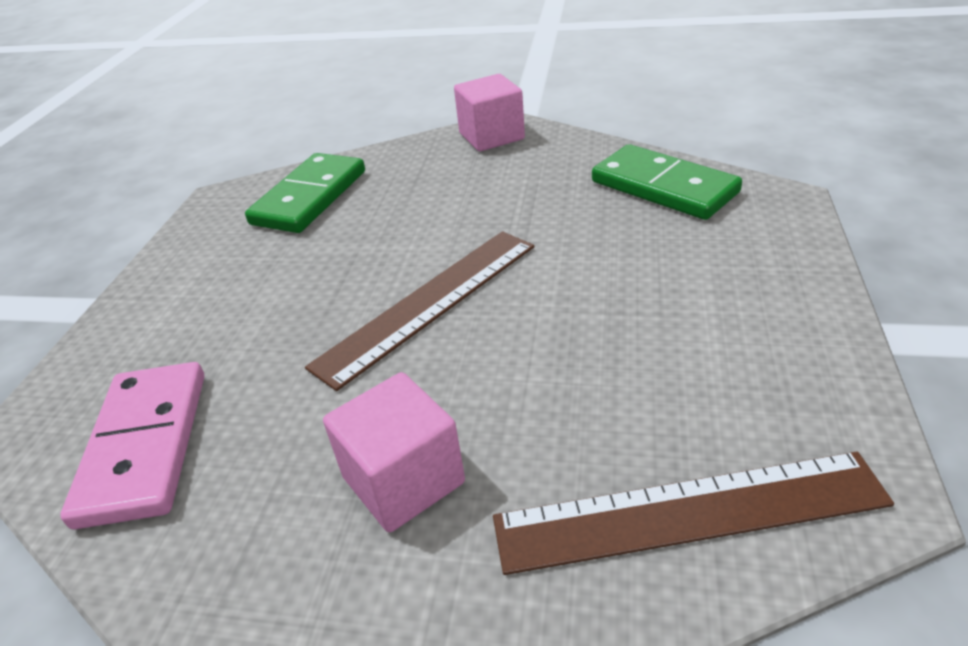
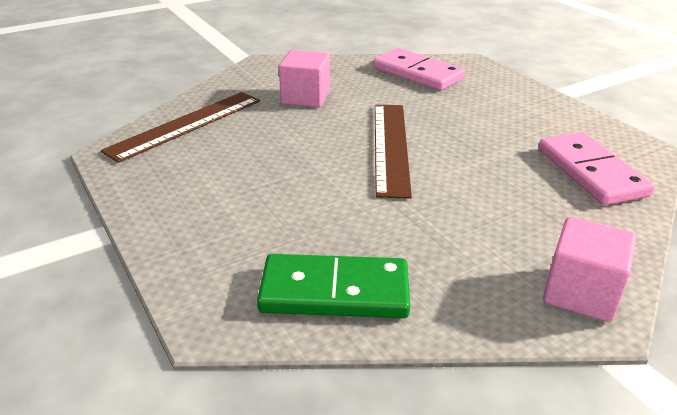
camera: 135 degrees right, 5 degrees down
green domino [245,153,365,233] -> pink domino [539,132,655,205]

